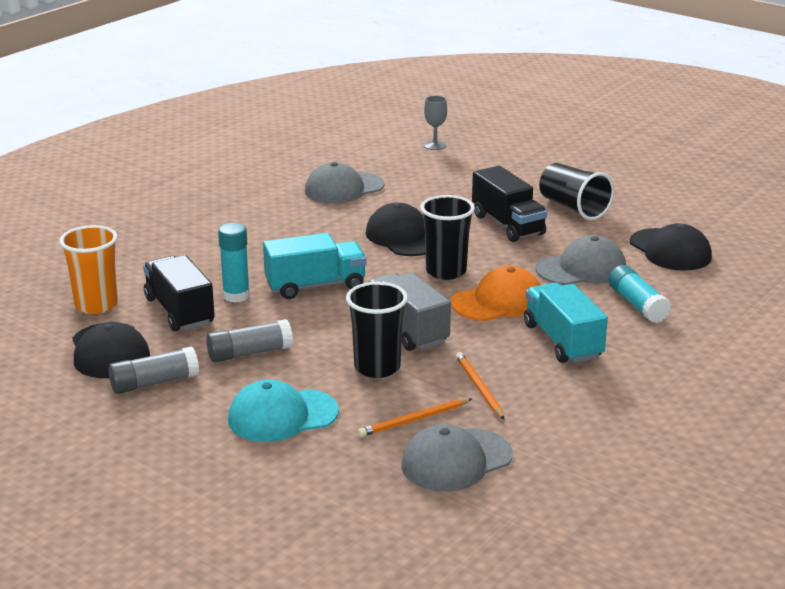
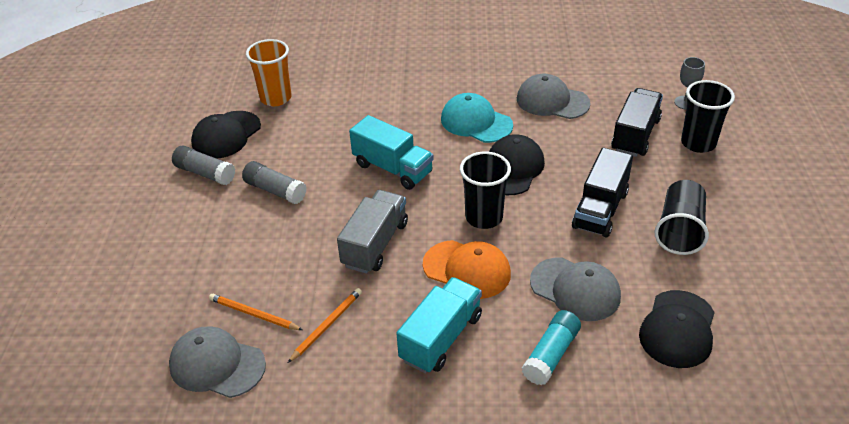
camera: 55 degrees right, 15 degrees up
black truck [143,255,215,331] -> black truck moved to [611,88,663,157]
turquoise glue stick [218,223,250,303] -> none
turquoise cap [228,379,339,442] -> turquoise cap moved to [441,93,513,143]
black cup [346,282,408,378] -> black cup moved to [681,80,735,153]

